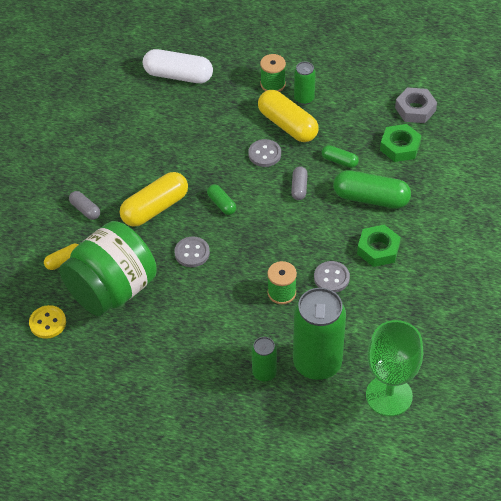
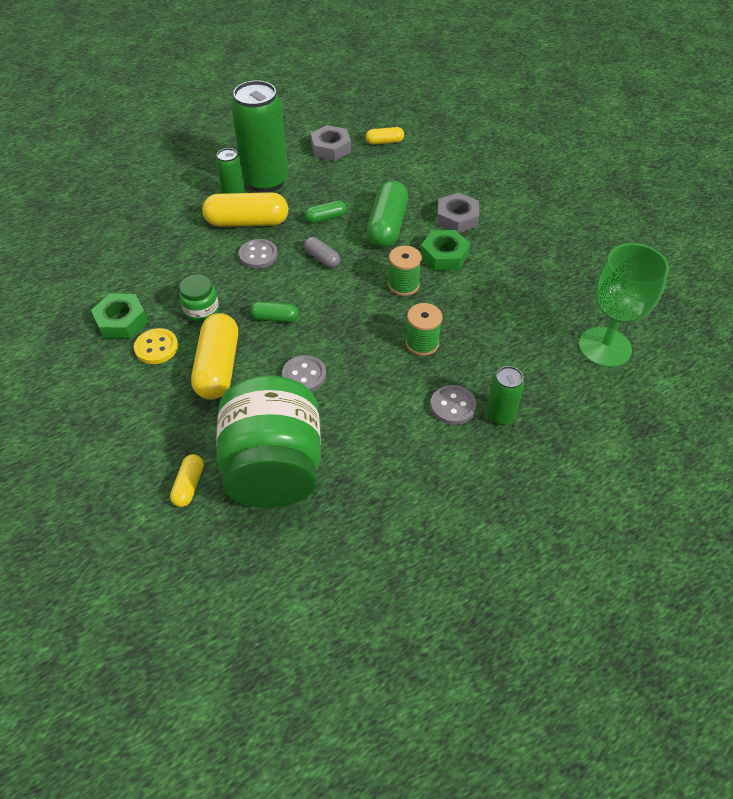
camera: 50 degrees left, 0 degrees up
yellow button [29,305,66,339] -> yellow button moved to [134,328,178,364]
grey capsule [69,191,100,220] -> none
white capsule [143,49,213,83] -> none
green spool [260,54,286,92] -> green spool moved to [388,246,422,296]
green can [293,288,346,380] -> green can moved to [231,80,288,192]
grey button [314,261,350,293] -> grey button moved to [431,385,477,425]
green capsule [333,170,411,209] -> green capsule turned 45 degrees counterclockwise [367,180,408,248]
green nut [380,124,422,162] -> green nut moved to [91,294,148,339]
none -> green jar [179,274,219,322]
none -> yellow capsule [366,127,404,145]
none -> grey nut [437,193,479,233]

